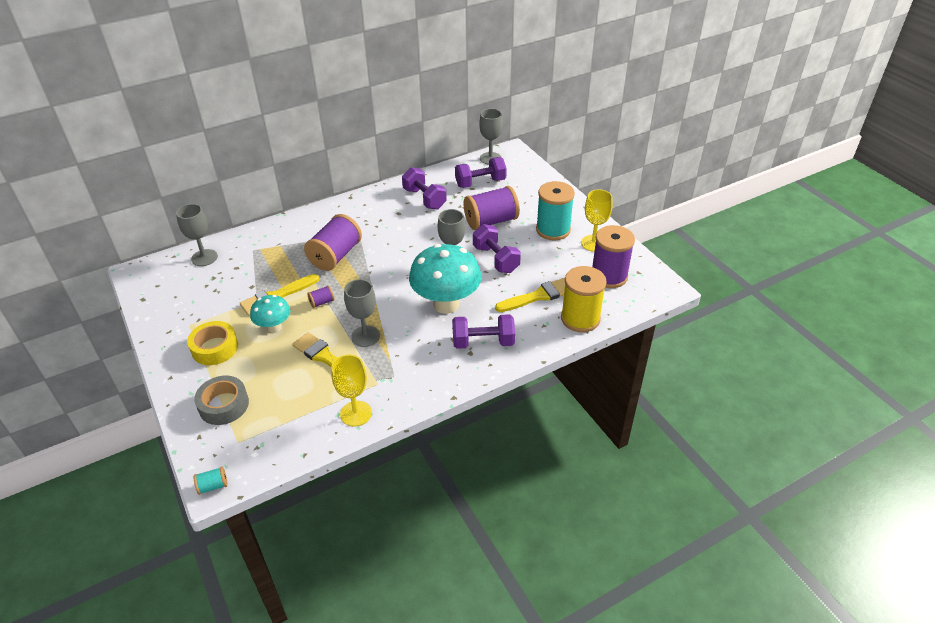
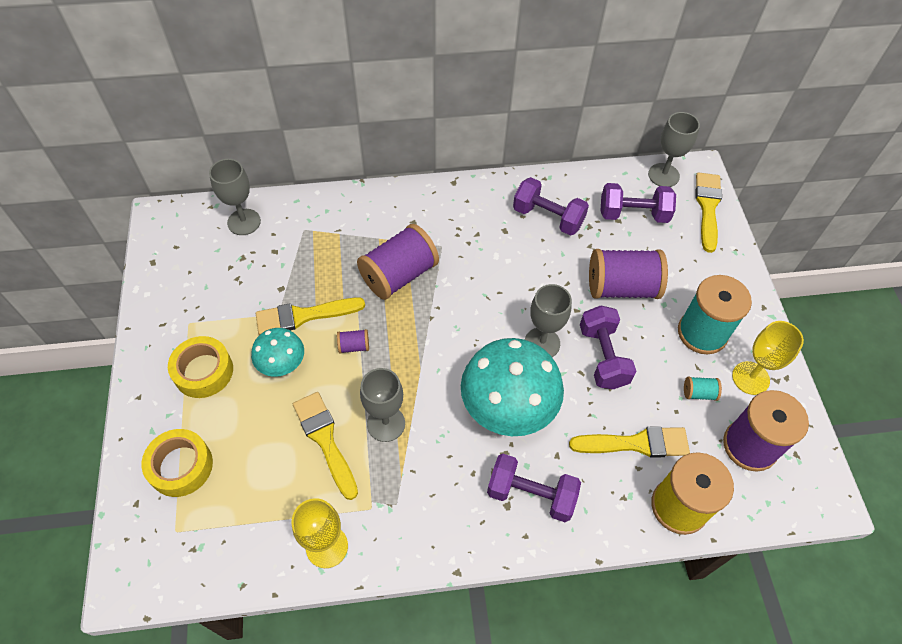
camera: 20 degrees right, 15 degrees up
grey tape [194,376,249,425] -> yellow tape [142,429,213,497]
turquoise spool [194,467,228,495] -> turquoise spool moved to [684,377,722,401]
purple dumbbell [402,167,447,210] -> purple dumbbell turned 45 degrees counterclockwise [513,177,589,235]
none -> yellow brush [695,172,722,253]

